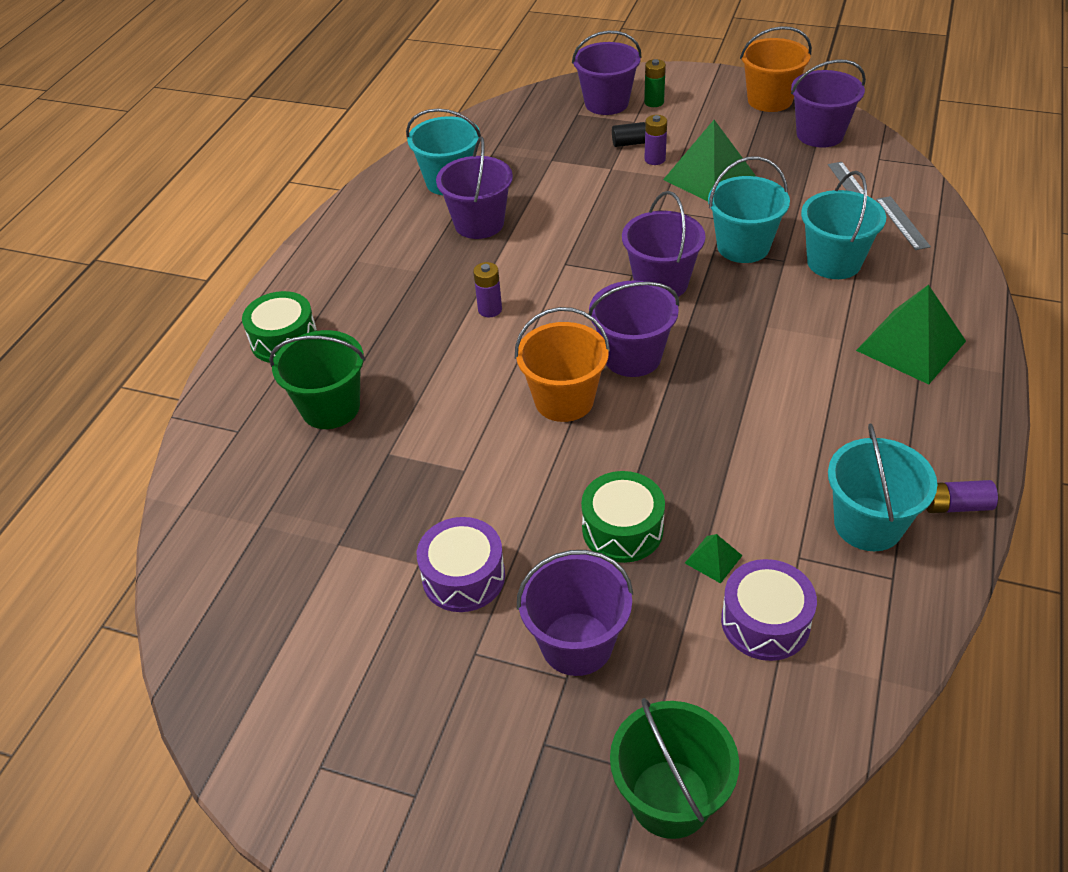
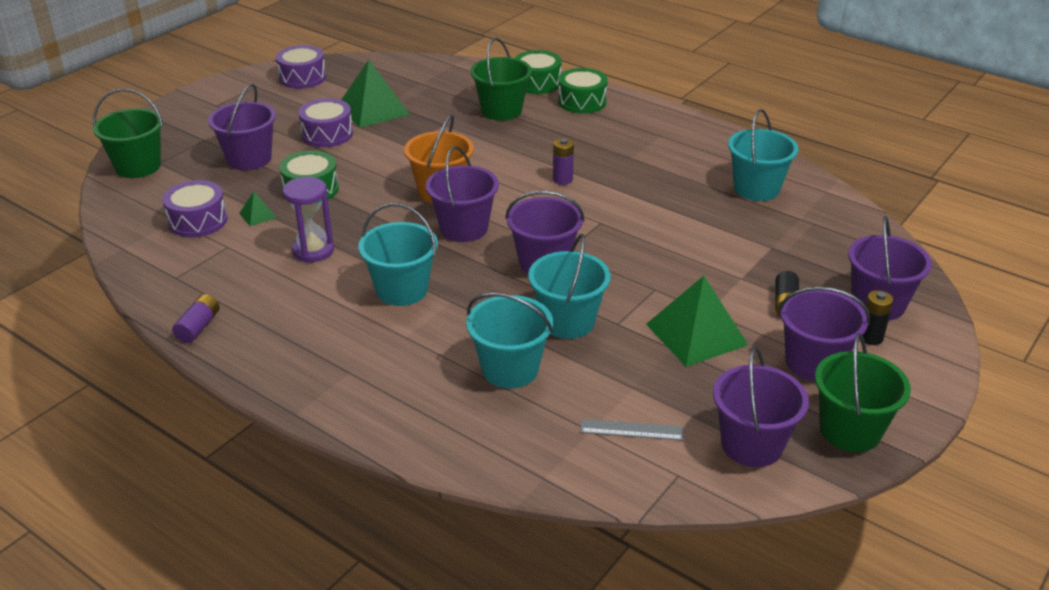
camera: 105 degrees right, 10 degrees down
purple bucket [436,136,513,239] -> purple bucket moved to [778,287,870,381]
green battery [644,59,666,107] -> black battery [859,290,894,345]
purple battery [644,115,667,165] -> none
orange bucket [740,26,812,112] -> green bucket [815,333,911,452]
turquoise bucket [828,423,937,551] -> turquoise bucket moved to [359,203,438,306]
green pyramid [856,285,966,385] -> green pyramid moved to [341,60,410,128]
grey ruler [876,196,931,250] -> none
none -> purple drum [276,45,326,89]
none -> purple hourglass [283,177,334,262]
none -> green drum [515,50,562,94]

